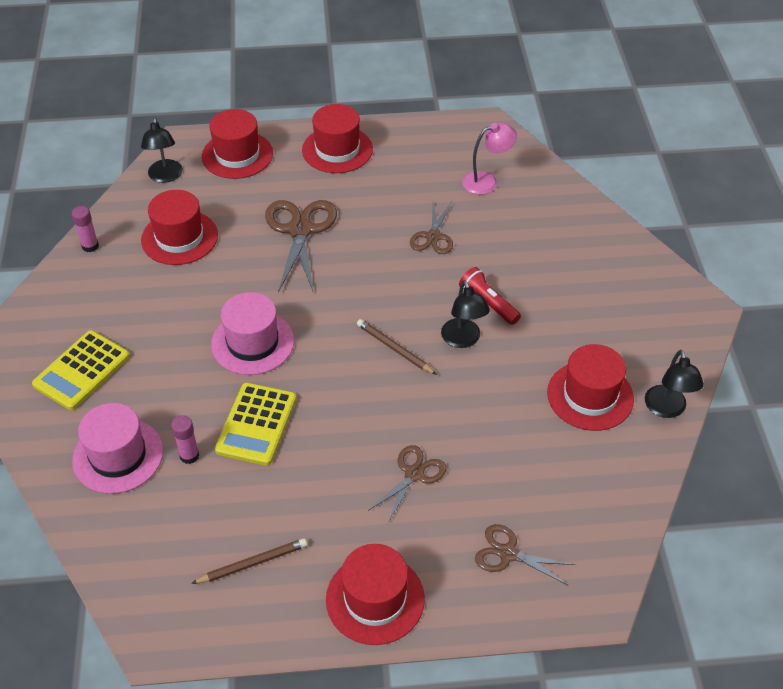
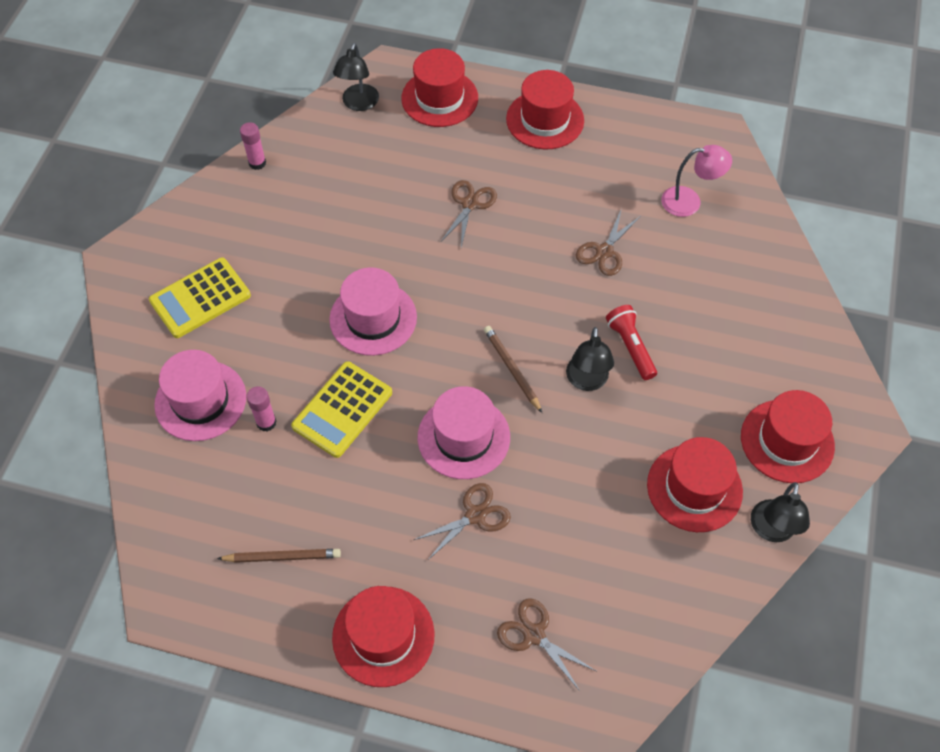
camera: 20 degrees right, 10 degrees up
red hat [141,190,218,265] -> red hat moved to [741,390,835,483]
brown scissors [265,200,337,293] -> brown scissors [440,180,497,247], size x0.59
none -> pink hat [417,386,510,479]

